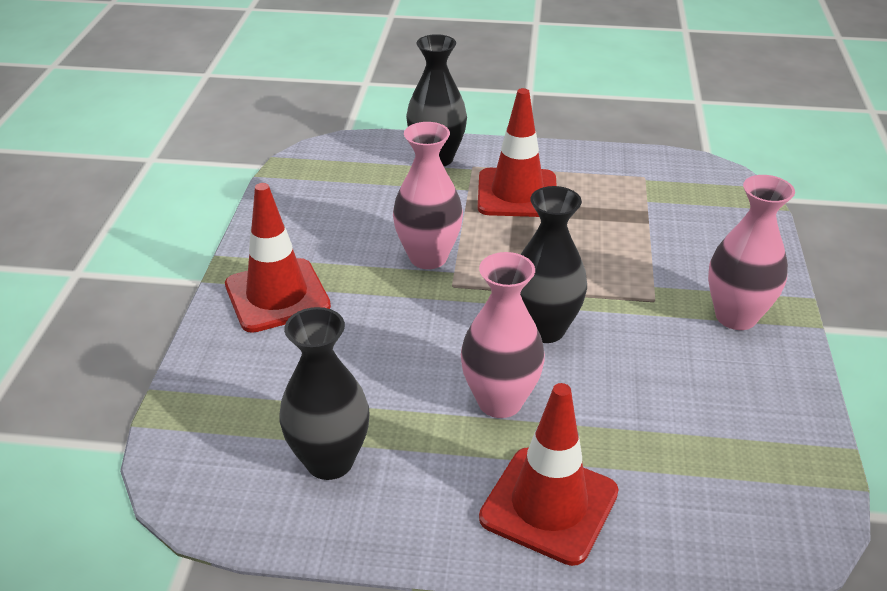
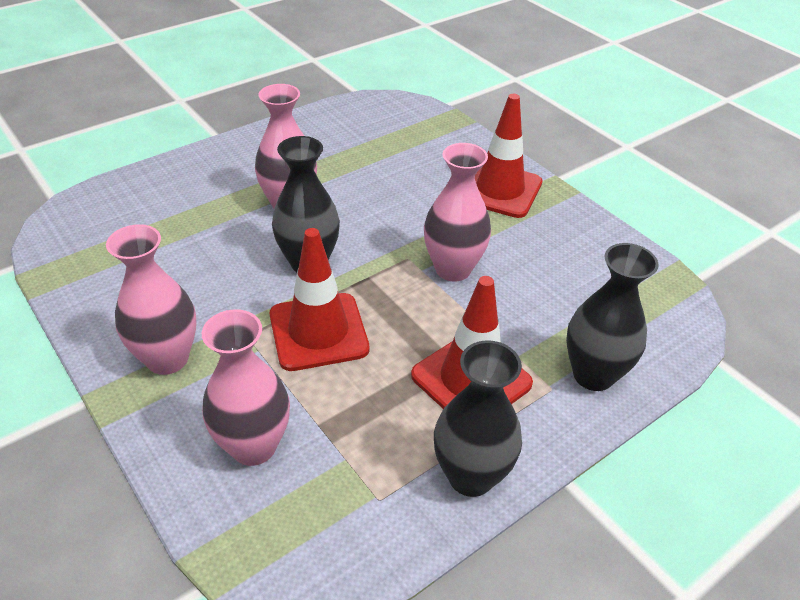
camera: 135 degrees right, 5 degrees up
black vase [279,307,369,480] -> black vase moved to [434,340,522,497]
red traffic cone [479,383,619,566] -> red traffic cone moved to [270,228,369,371]
none -> pink vase [202,309,290,466]

